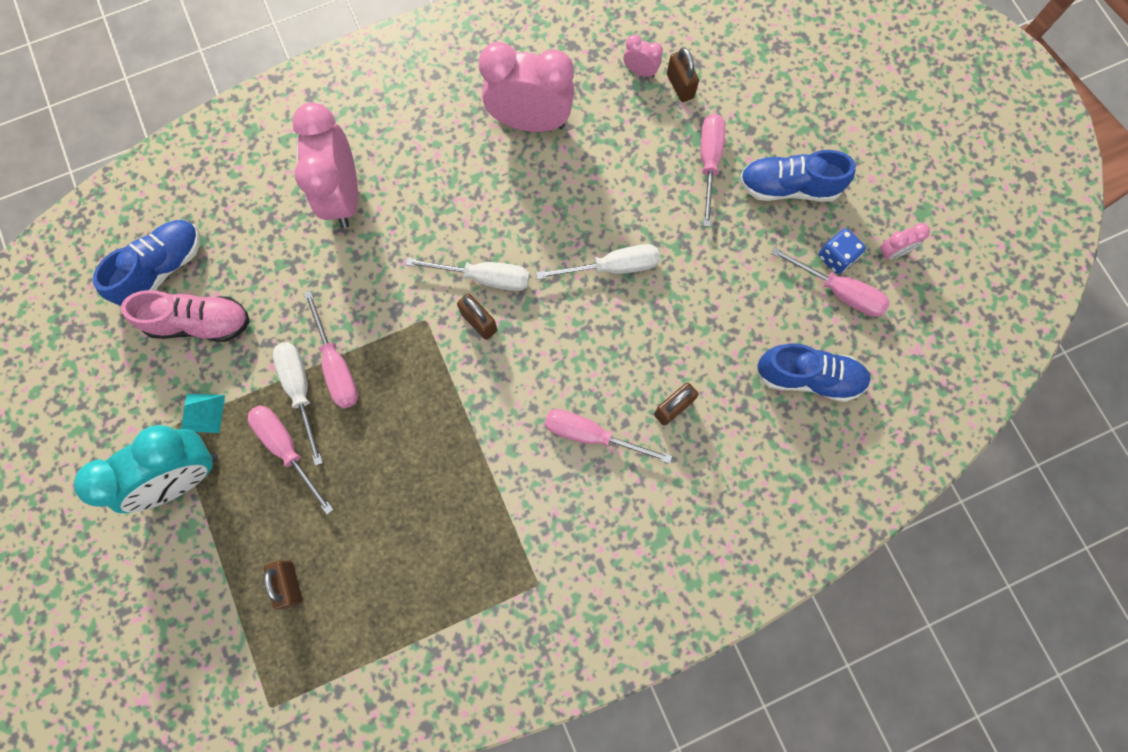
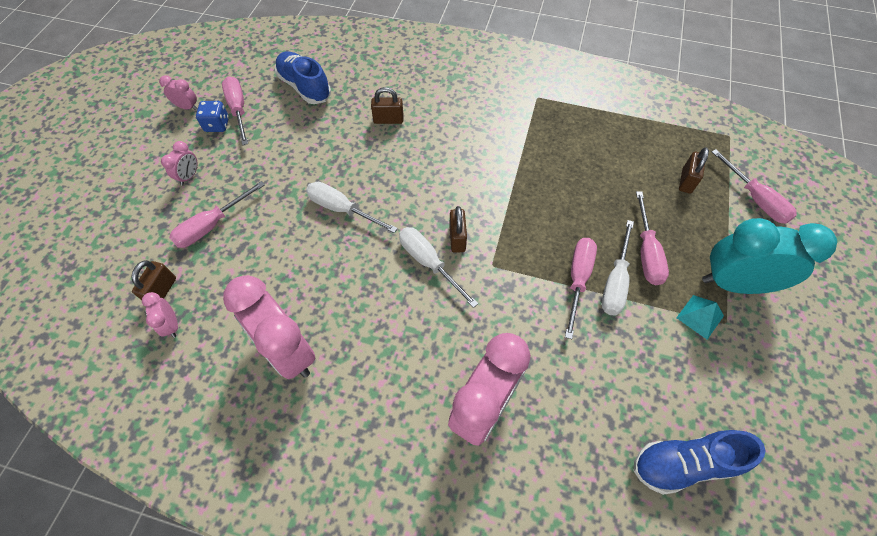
camera: 140 degrees left, 15 degrees down
pink shoe [121,290,250,342] -> none
pink screwdriver [544,409,672,464] -> pink screwdriver moved to [712,149,797,224]
blue shoe [740,150,856,202] -> pink clock [161,141,198,186]

